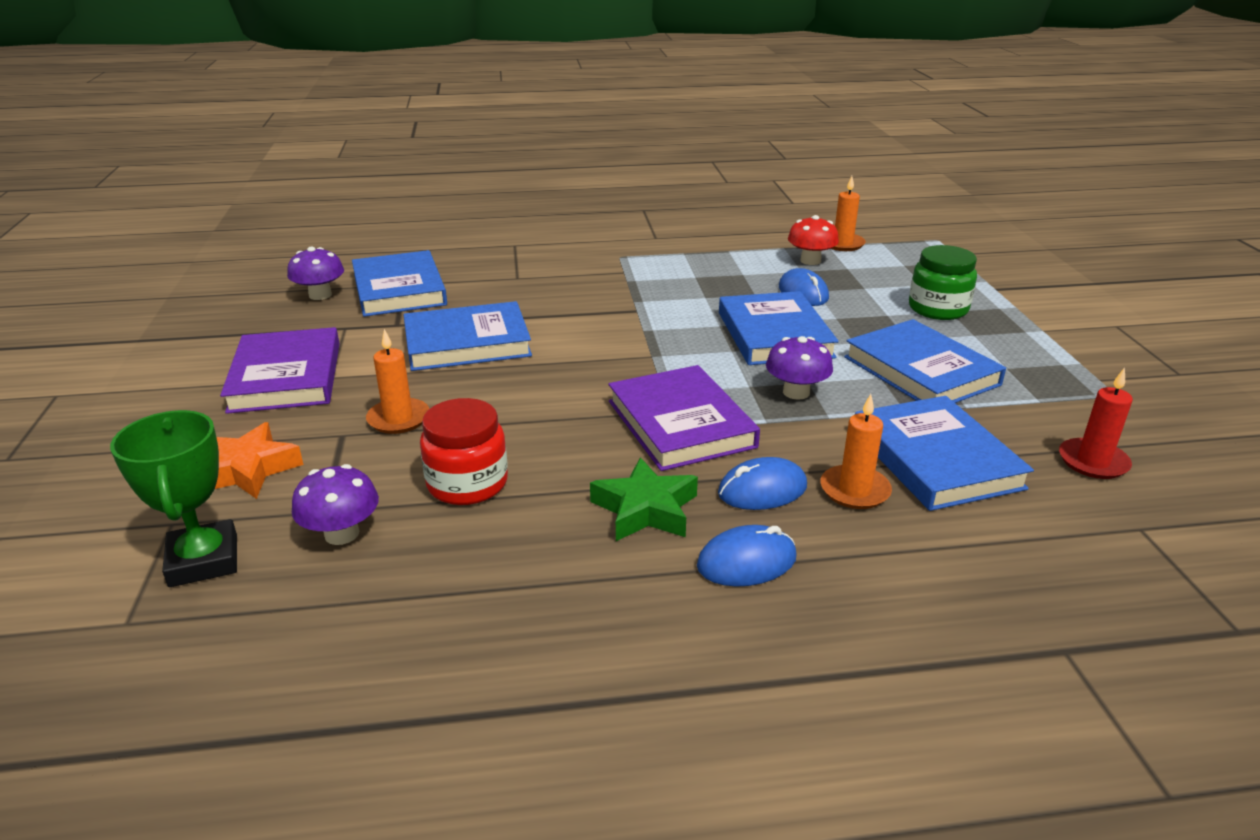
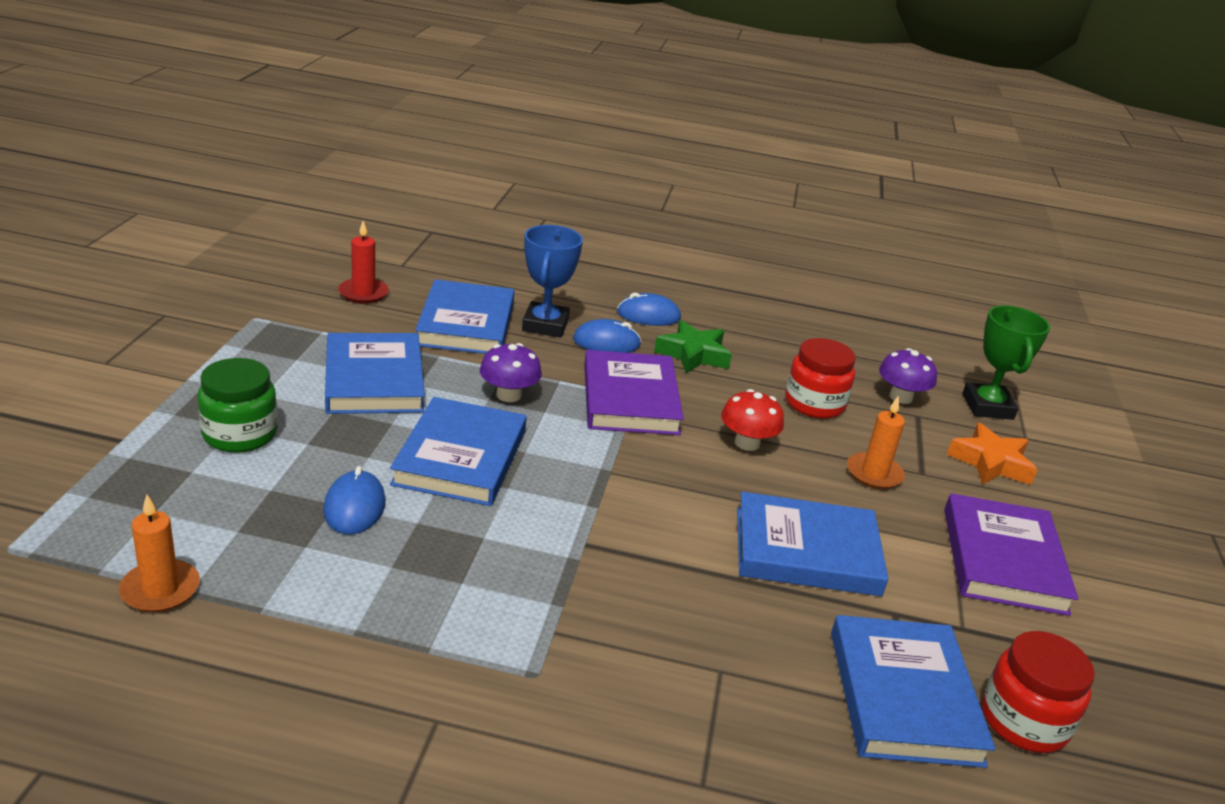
camera: 165 degrees left, 0 degrees up
purple mushroom [287,247,344,300] -> red jar [982,631,1095,753]
red mushroom [788,215,839,265] -> red mushroom moved to [721,389,784,451]
orange candle [820,394,892,509] -> blue trophy [522,225,583,338]

